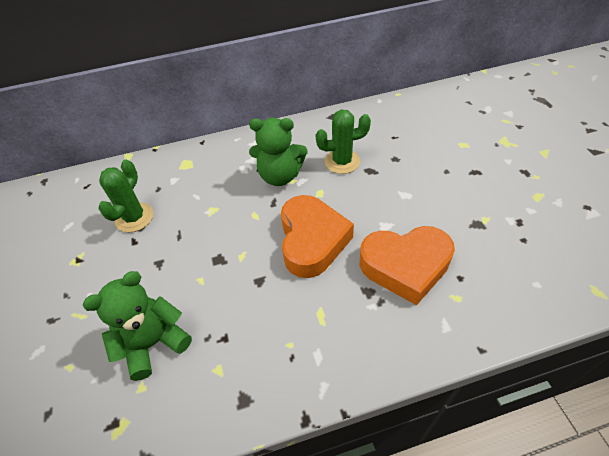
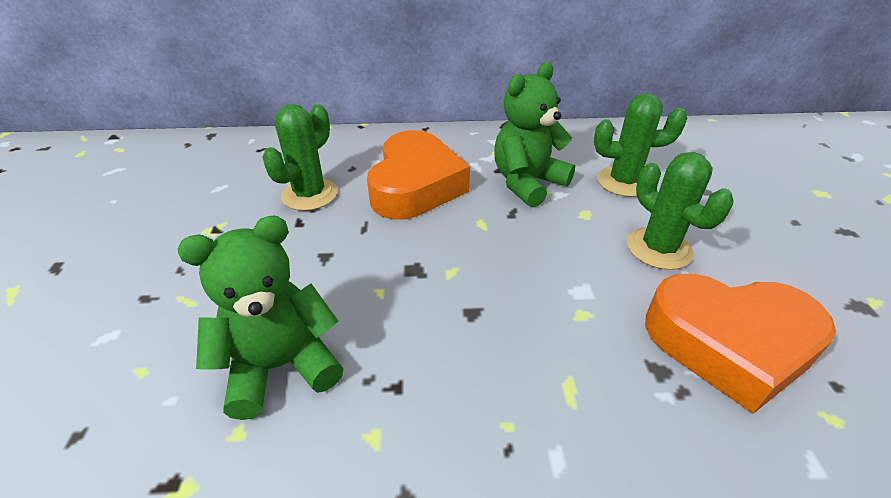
camera: 10 degrees right, 10 degrees down
green teddy bear [249,118,308,186] -> green teddy bear turned 120 degrees clockwise [494,62,575,207]
orange heart [281,195,354,278] -> orange heart moved to [367,130,470,220]
none -> green cactus [627,152,733,270]

